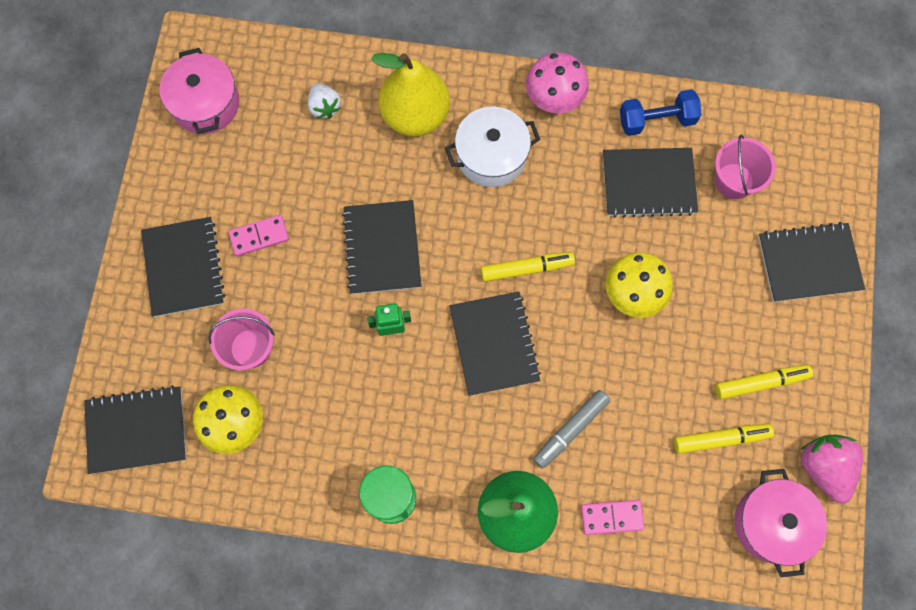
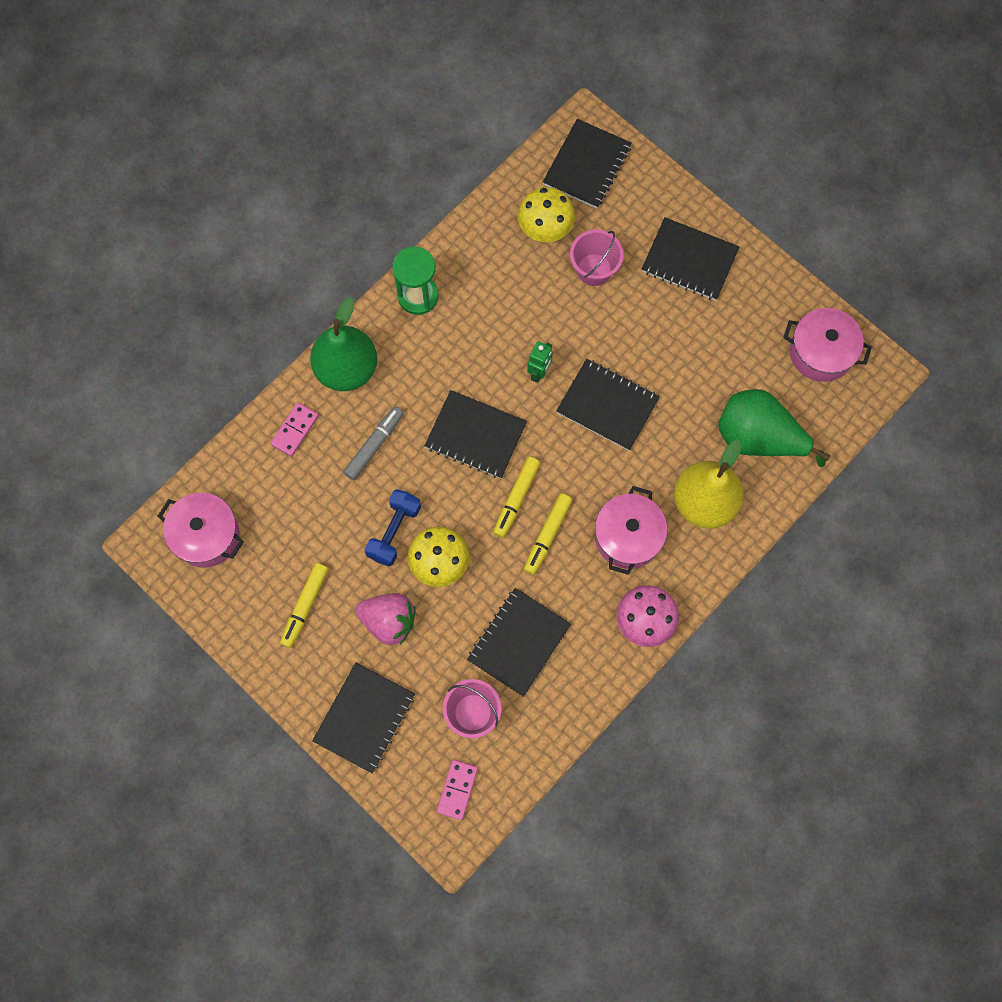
camera: 125 degrees right, 0 degrees up
pink domino [228,215,289,256] -> pink domino moved to [437,759,478,820]
white strawberry [308,83,341,119] -> green pear [718,389,830,467]
white pot [445,107,540,187] -> pink pot [595,486,667,575]
grey marker [533,390,610,469] -> grey marker turned 45 degrees clockwise [343,406,404,480]
blue dumbbell [620,89,702,136] -> blue dumbbell moved to [365,489,421,566]
yellow marker [674,424,774,454] -> yellow marker moved to [524,493,572,575]
pink strawberry [801,435,863,503] -> pink strawberry moved to [356,593,416,645]

